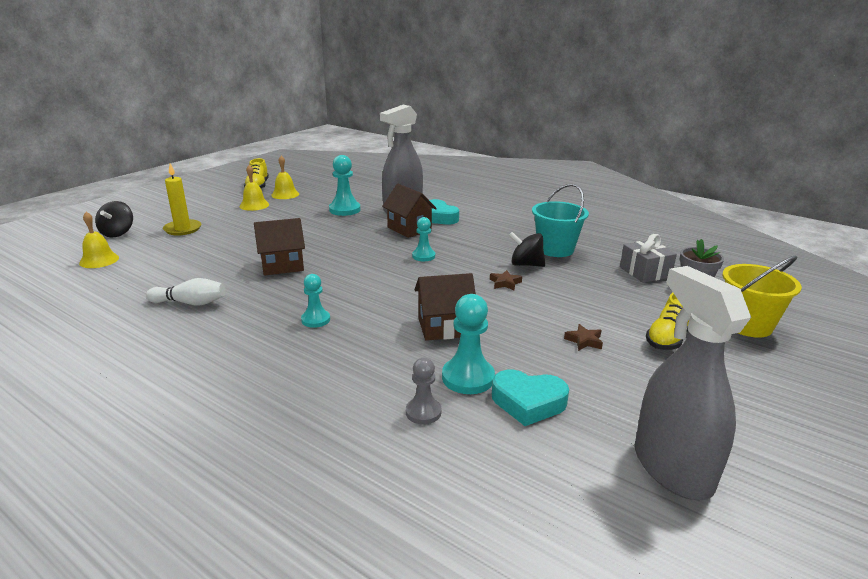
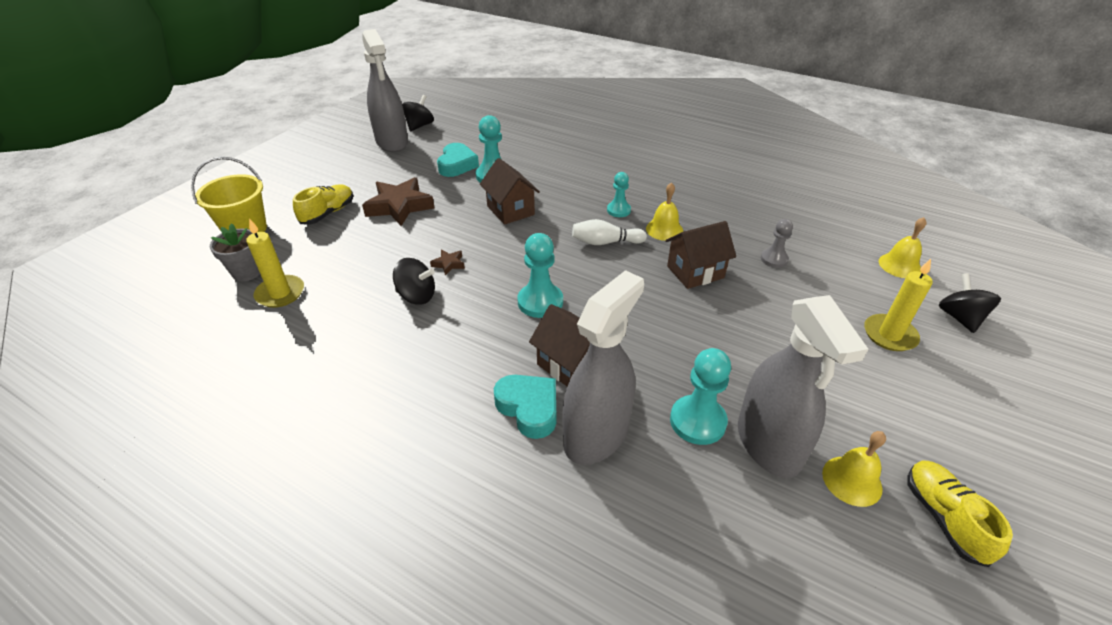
camera: 175 degrees right, 15 degrees up
white bowling pin [146,278,226,305] -> white bowling pin moved to [572,219,647,245]
yellow bell [240,165,269,211] -> yellow bell moved to [646,182,683,241]
grey pawn [406,358,441,424] -> grey pawn moved to [761,219,793,268]
turquoise pawn [412,217,435,261] -> turquoise pawn [518,233,563,318], size x1.59
brown house [414,273,476,341] -> brown house turned 75 degrees clockwise [480,158,540,225]
turquoise heart [492,370,569,426] -> turquoise heart turned 90 degrees clockwise [437,143,479,177]
turquoise bucket [532,184,589,257] -> none
brown star [564,324,603,351] -> brown star [362,177,434,226], size x2.23
grey gift [620,234,677,283] -> yellow candle [246,218,304,308]
none -> black spinning top [402,95,434,131]
none -> grey spray bottle [738,295,868,478]

